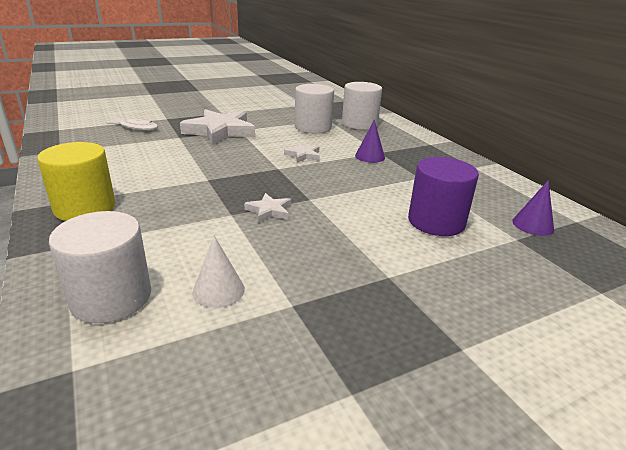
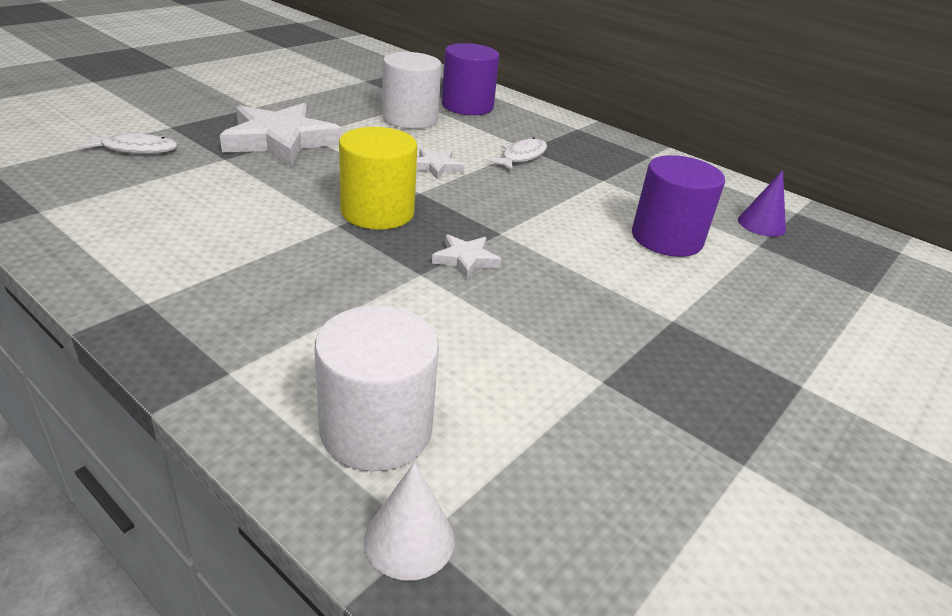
camera: 25 degrees left, 5 degrees up
yellow cylinder [37,142,116,221] -> yellow cylinder moved to [339,127,417,230]
white cone [192,236,245,308] -> white cone moved to [364,462,455,581]
white cylinder [342,82,382,130] -> purple cylinder [442,43,499,115]
purple cone [355,120,385,163] -> white fish [487,137,547,171]

